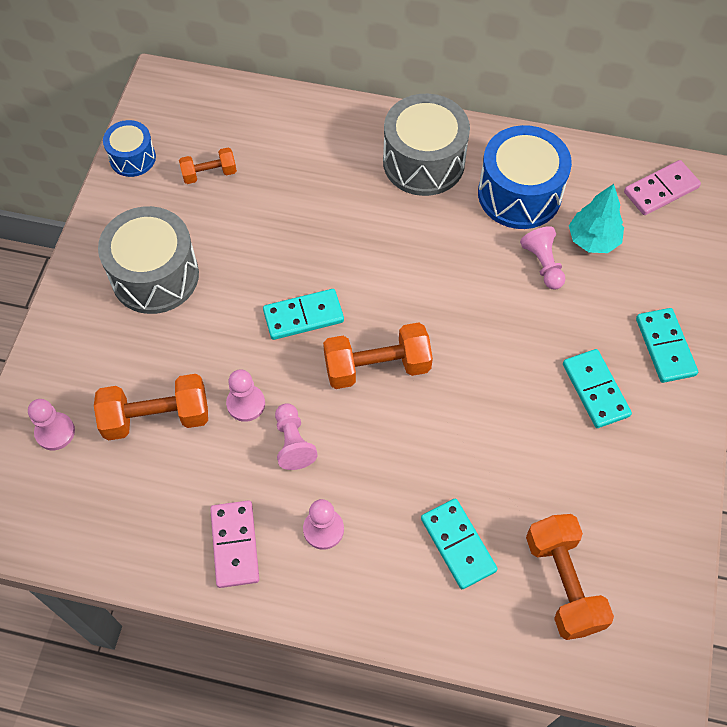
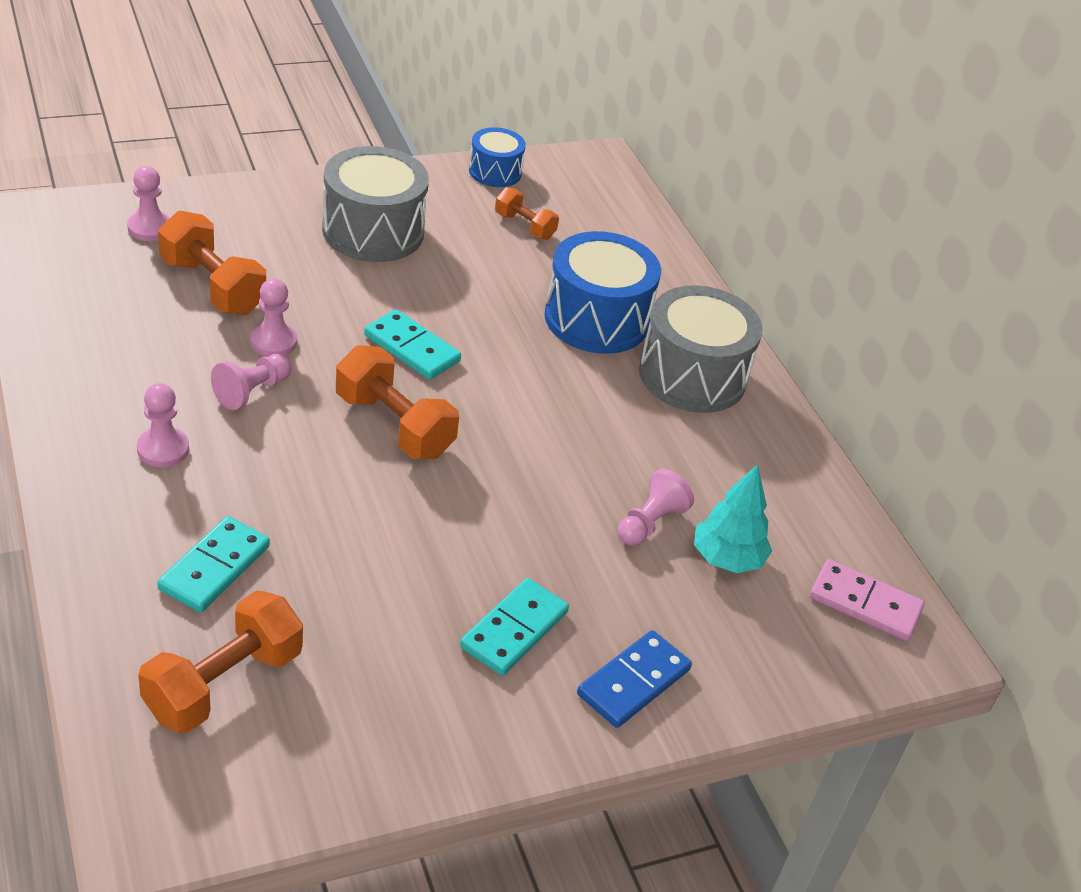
camera: 50 degrees right, 20 degrees down
pink domino [210,500,259,588] -> none
blue drum [478,125,572,229] -> blue drum moved to [544,231,661,354]
turquoise domino [636,308,698,383] -> blue domino [577,630,692,728]

